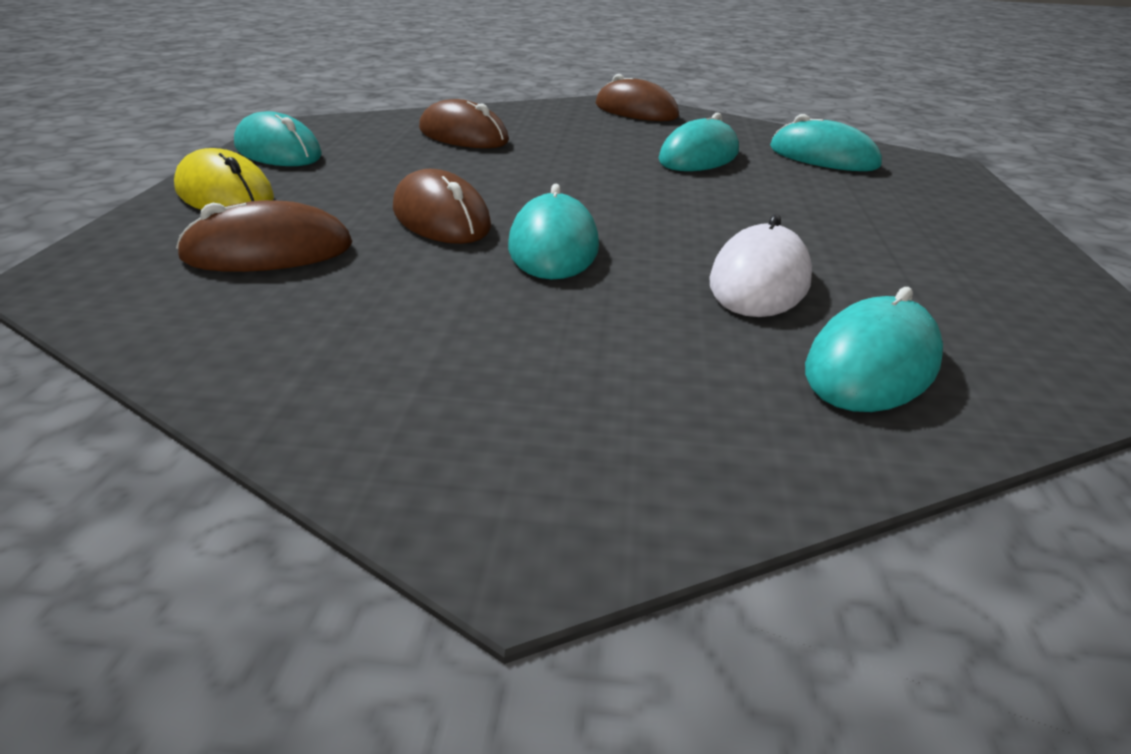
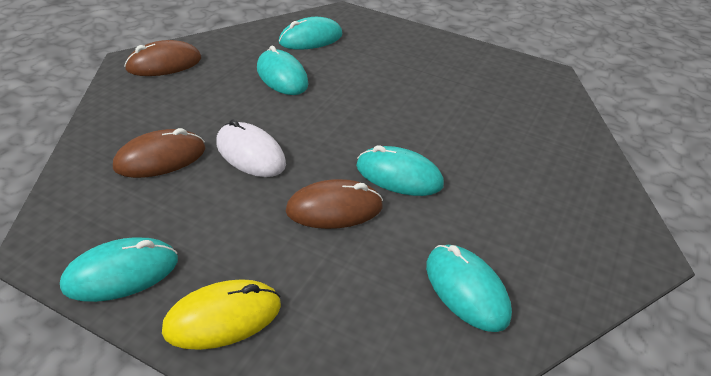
camera: 70 degrees left, 10 degrees up
brown mouse [176,200,352,272] -> none
white mouse [710,214,812,317] -> white mouse moved to [216,120,286,177]
turquoise mouse [805,287,943,412] -> turquoise mouse moved to [426,245,512,332]

